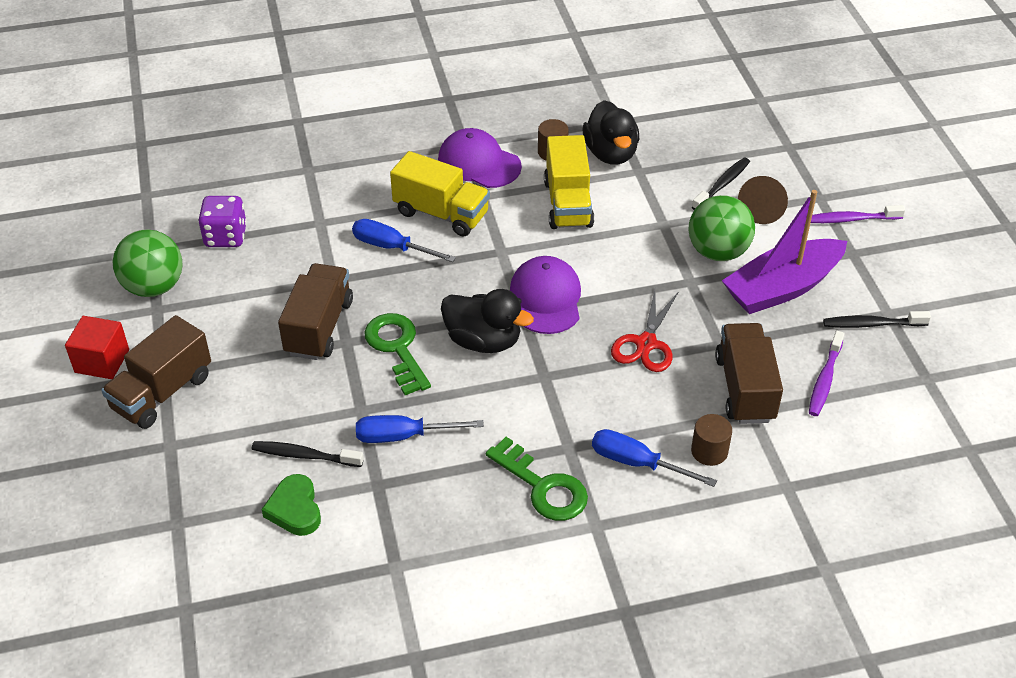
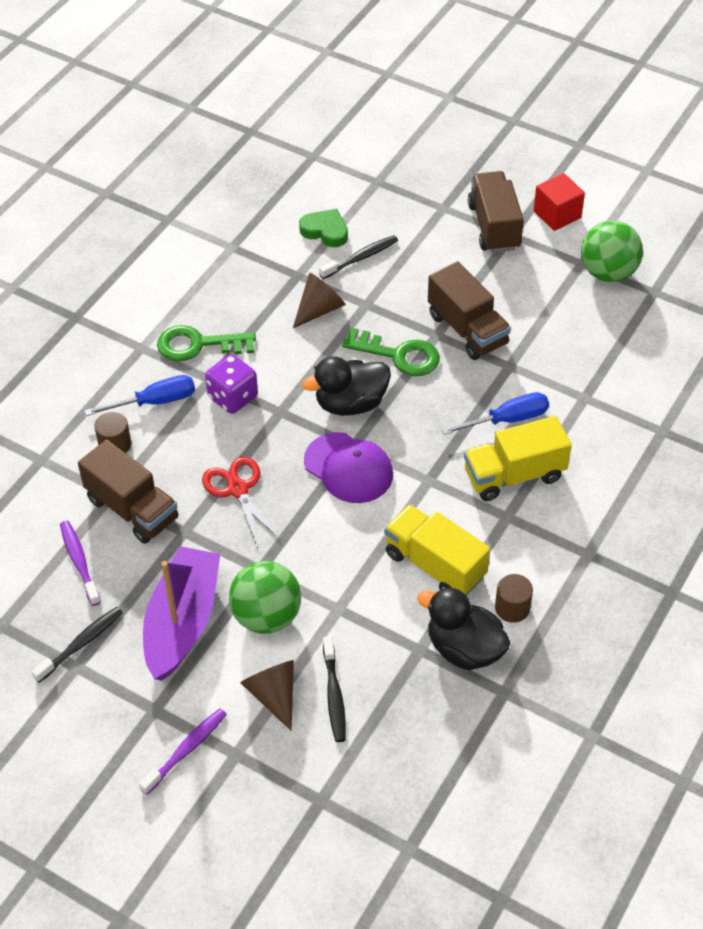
camera: 135 degrees right, 5 degrees up
purple dice [198,196,247,247] -> purple dice moved to [205,354,258,414]
blue screwdriver [356,415,484,443] -> brown cone [293,273,346,328]
purple cap [438,128,522,188] -> none

